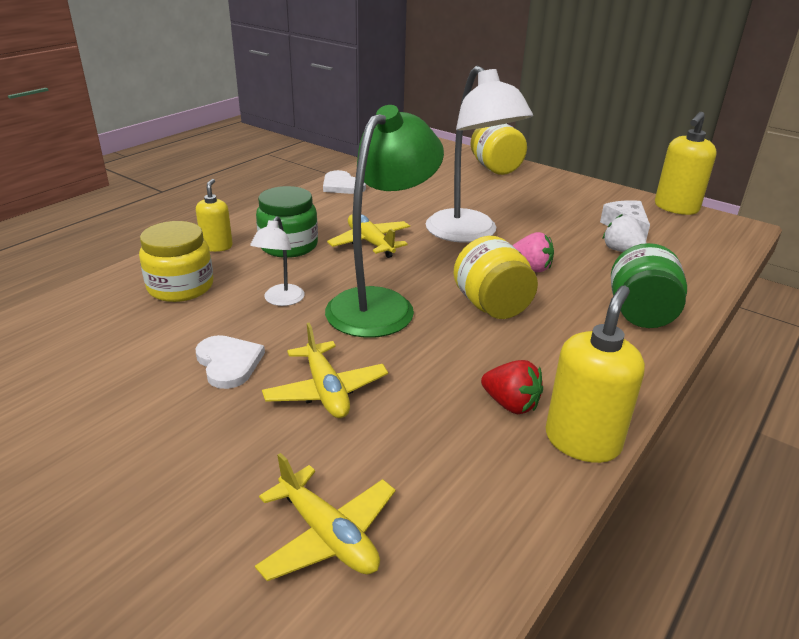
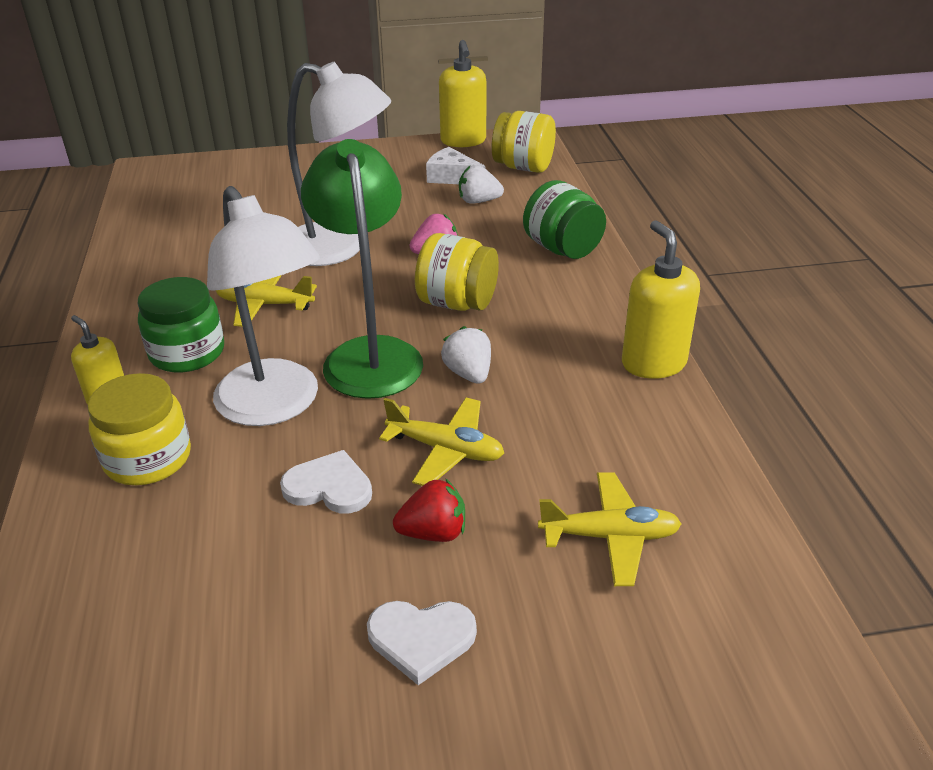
camera: 45 degrees left, 5 degrees up
white lamp [250,216,305,306] -> white lamp [207,186,320,426], size x2.15
white heart [323,170,366,194] -> white heart moved to [367,601,477,685]
yellow jar [470,124,527,175] -> yellow jar moved to [492,111,556,173]
red strawberry [481,360,543,414] -> red strawberry moved to [393,478,465,542]
none -> white strawberry [441,326,491,384]

